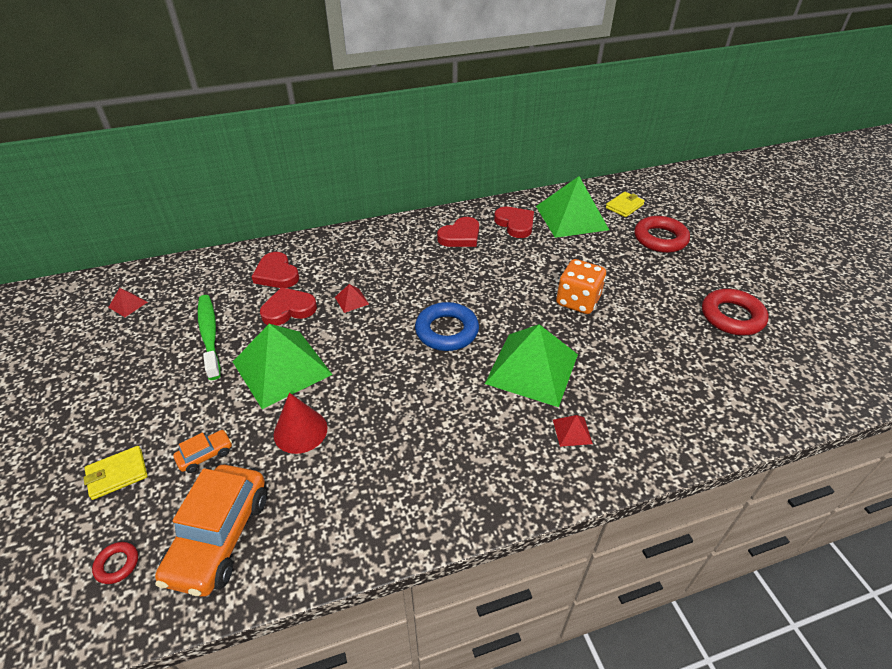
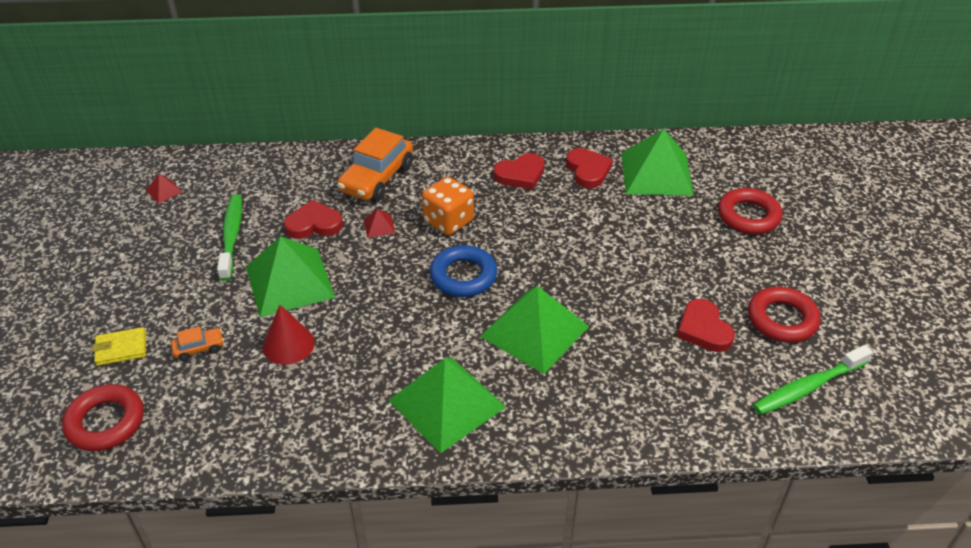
camera: 15 degrees right, 0 degrees up
red ring [92,542,138,584] -> red ring [62,384,144,451], size x2.11
orange car [155,465,267,597] -> orange car moved to [337,128,413,202]
red heart [252,252,299,288] -> red heart moved to [677,299,735,352]
red pyramid [553,415,593,447] -> none
orange dice [556,259,606,314] -> orange dice moved to [422,177,474,235]
yellow wallet [606,192,645,217] -> none
none -> green pyramid [388,358,506,453]
none -> green toothbrush [753,345,872,415]

